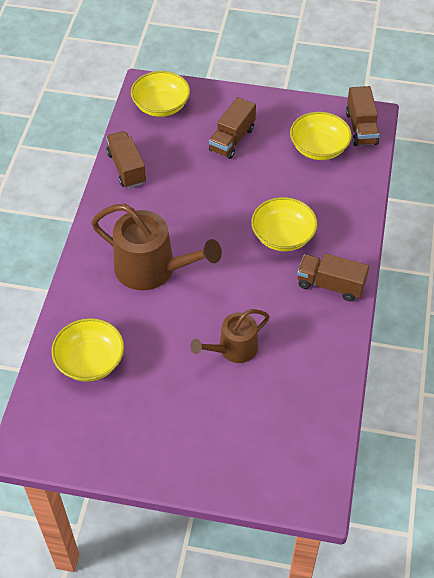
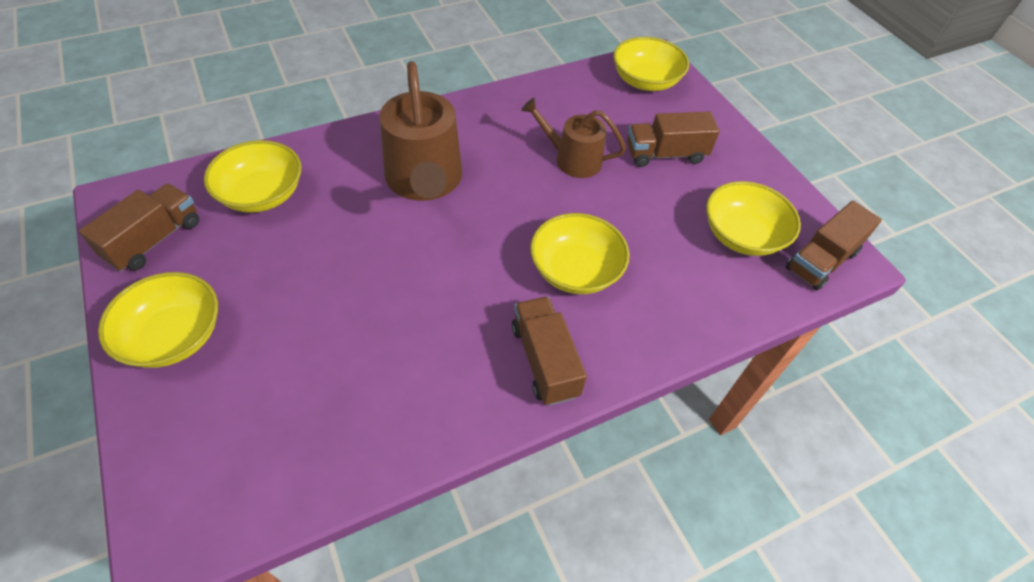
camera: 50 degrees right, 0 degrees up
brown truck [106,131,146,188] -> brown truck moved to [79,183,199,272]
brown watering can [190,309,270,363] -> brown watering can moved to [521,98,626,178]
none -> yellow bowl [98,272,218,368]

